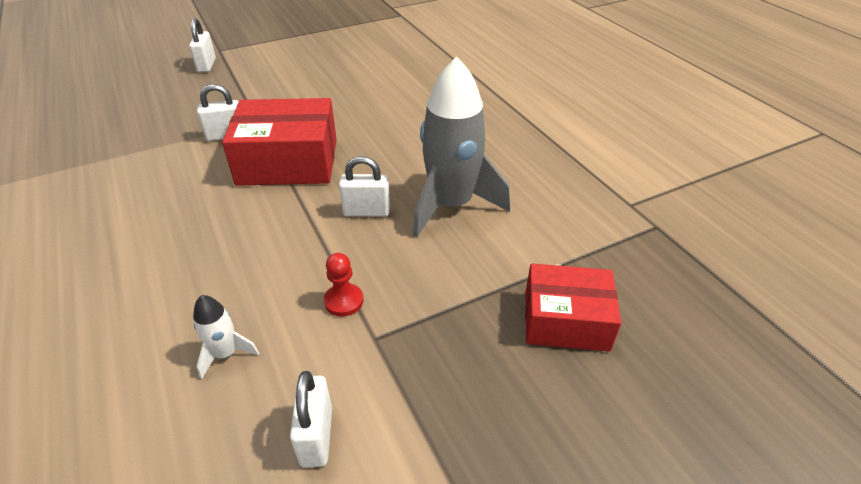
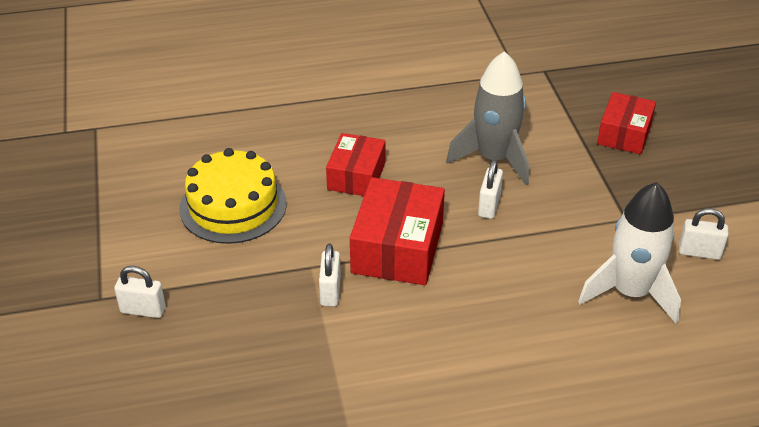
camera: 75 degrees left, 0 degrees up
white rocket [193,295,259,379] -> white rocket [578,182,681,323], size x2.30
red pawn [324,253,363,316] -> none
none -> yellow cake [179,148,287,244]
none -> red box [326,133,386,196]

